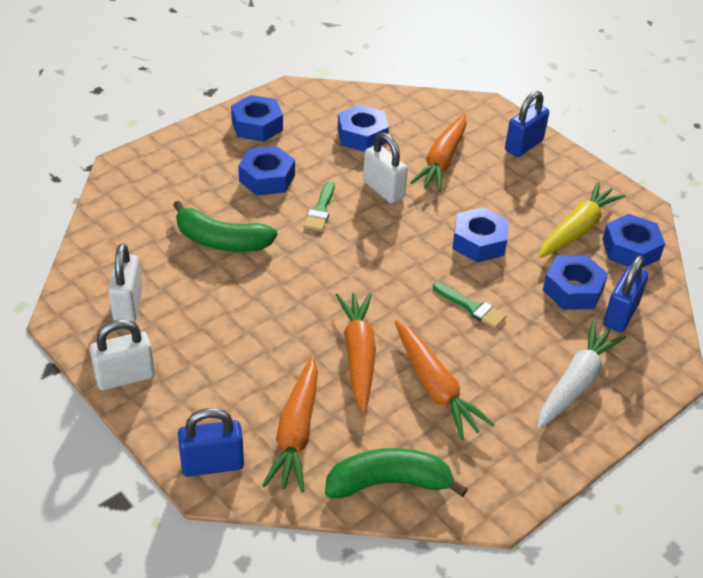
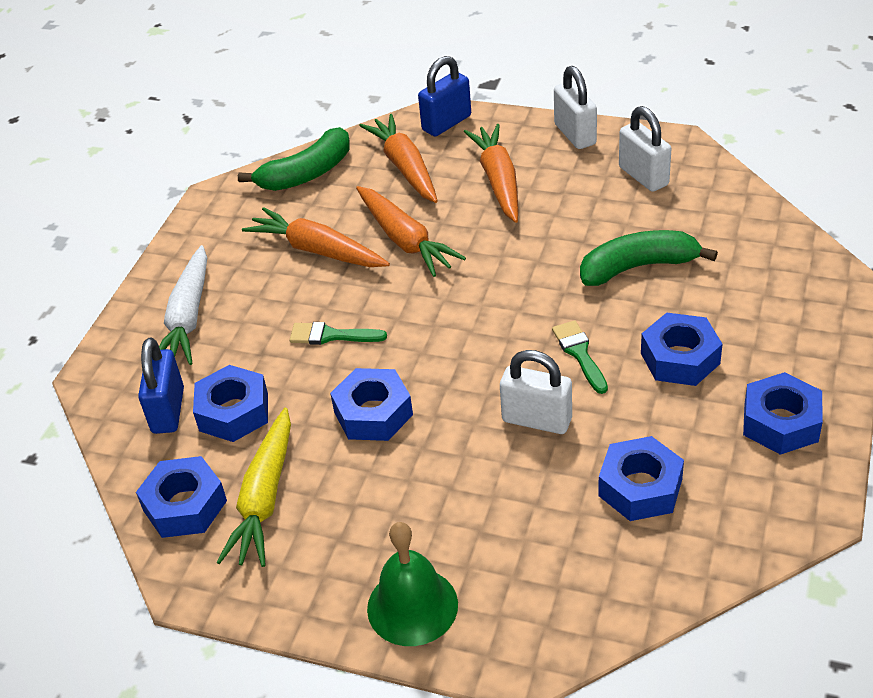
camera: 155 degrees right, 0 degrees up
white padlock [89,319,155,391] -> white padlock turned 60 degrees counterclockwise [554,66,597,149]
orange carrot [410,114,467,192] -> orange carrot moved to [464,124,518,223]
blue padlock [505,91,549,157] -> green bell [367,522,458,646]

